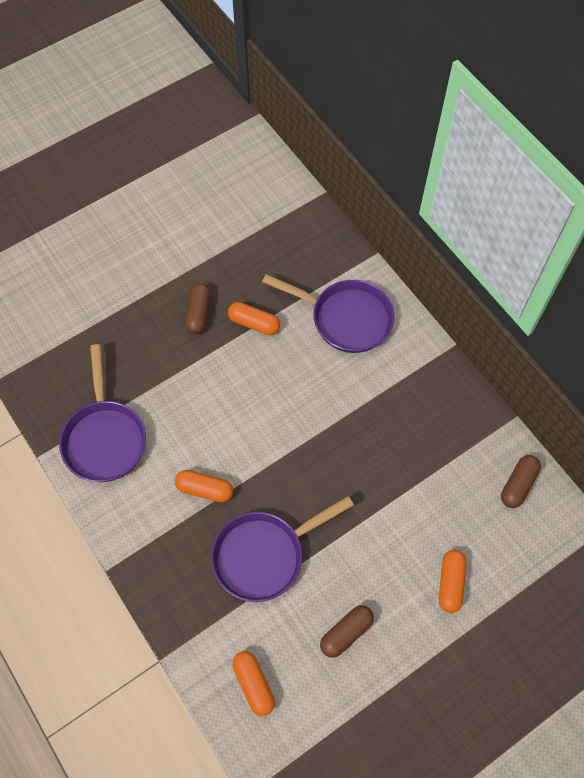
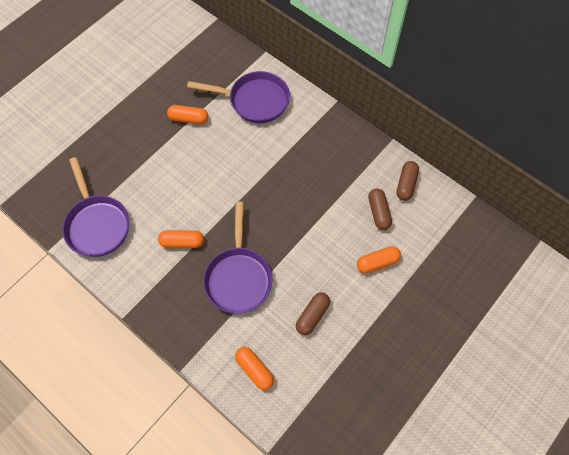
camera: 15 degrees left, 0 degrees up
brown capsule [185,283,211,334] -> brown capsule moved to [368,188,392,230]
purple pan [211,496,354,602] -> purple pan turned 45 degrees counterclockwise [203,202,272,313]
orange capsule [439,550,466,613] -> orange capsule turned 75 degrees clockwise [357,246,401,273]

